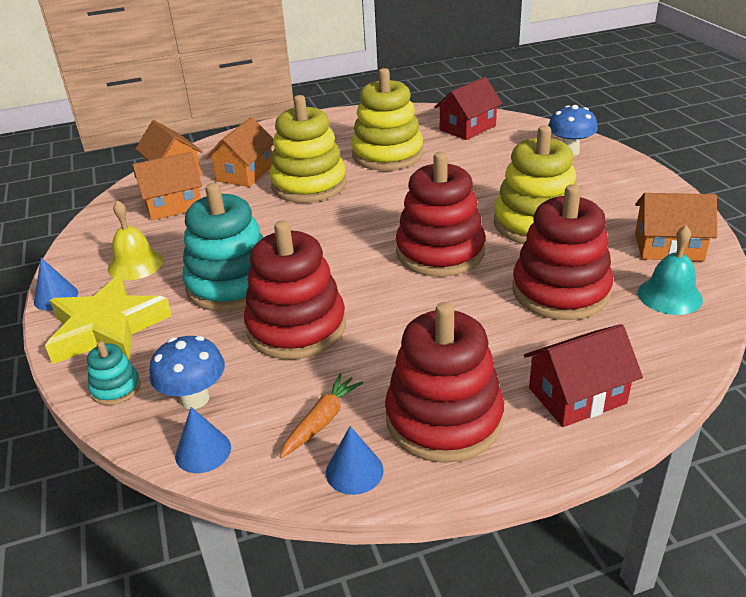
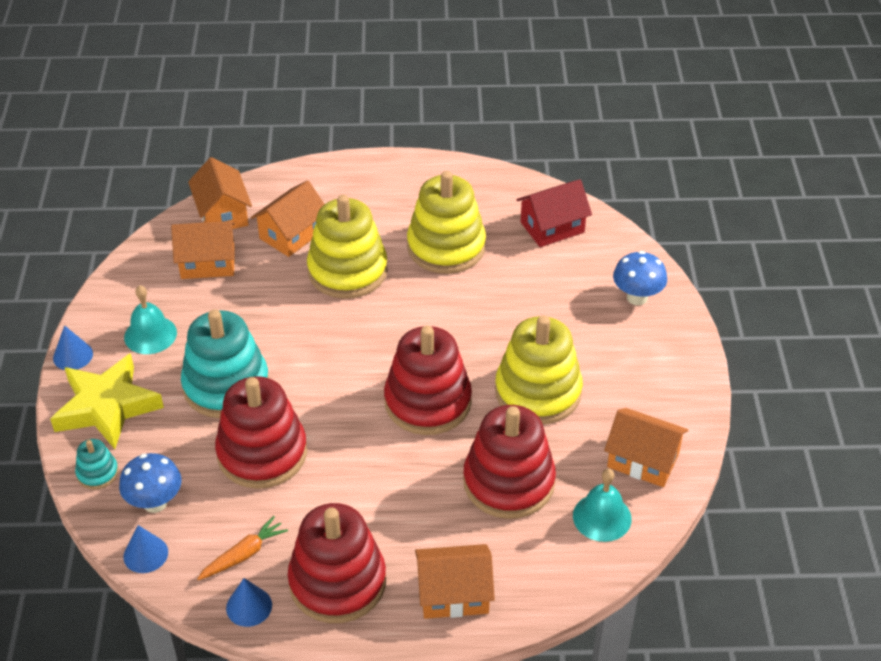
camera: 15 degrees right, 10 degrees up
yellow bell [108,201,163,281] -> turquoise bell [124,285,177,354]
red house [524,324,643,427] -> orange house [415,544,495,619]

